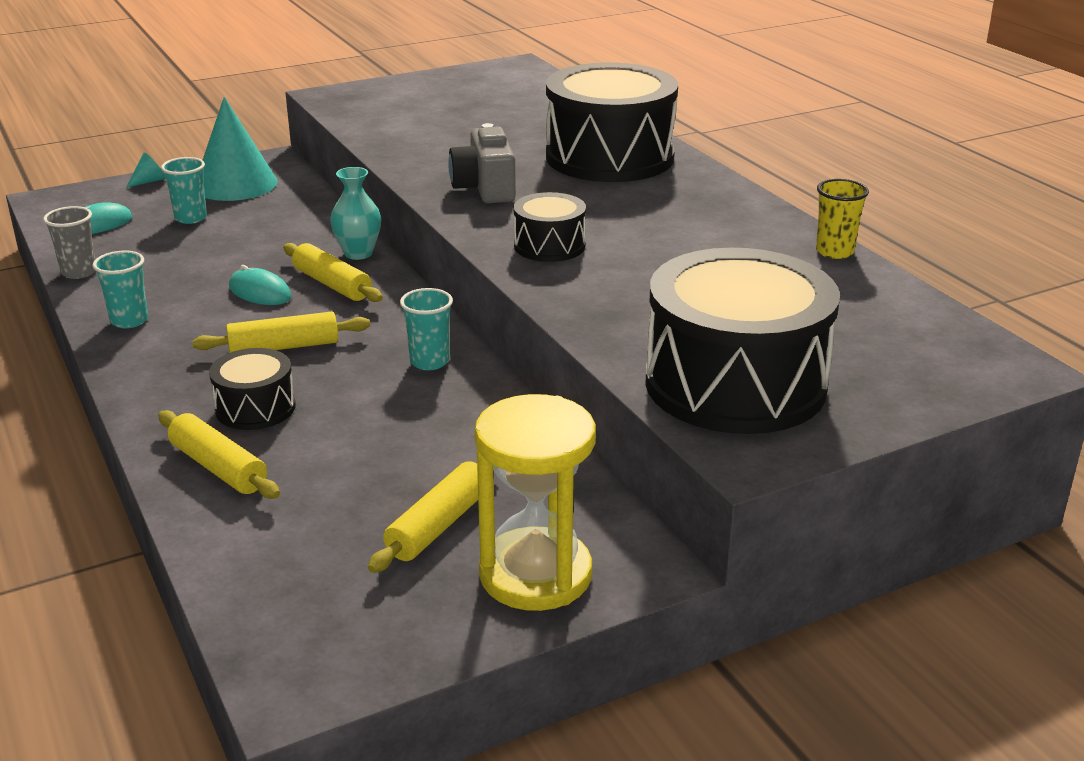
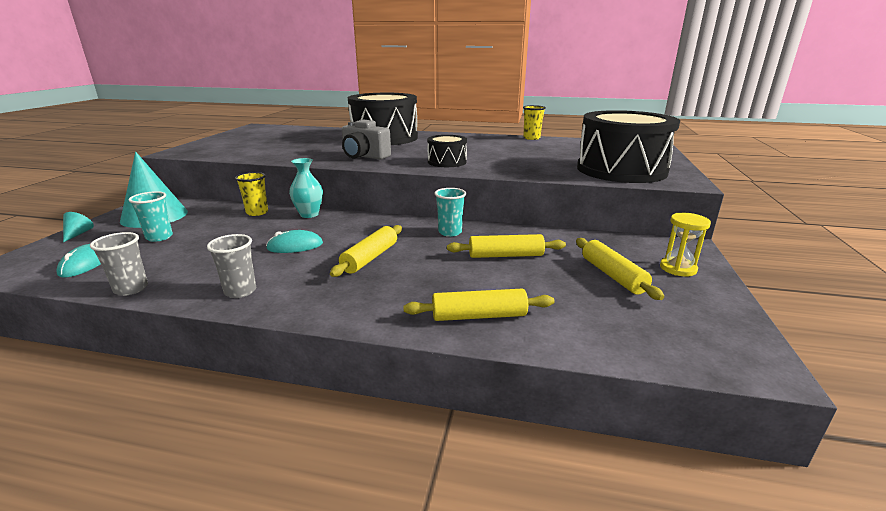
camera: 50 degrees left, 5 degrees down
turquoise cup [93,251,148,328] -> grey cup [207,234,256,298]
black drum [209,348,296,430] -> none
yellow rolling pin [283,243,383,302] -> yellow rolling pin moved to [447,234,566,258]
yellow hourglass [475,394,596,611] -> yellow hourglass [660,213,711,276], size x0.55
none -> yellow cup [235,172,268,216]

